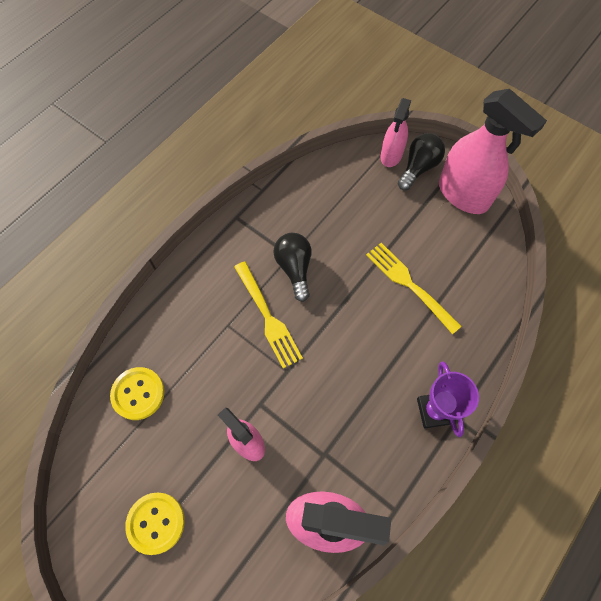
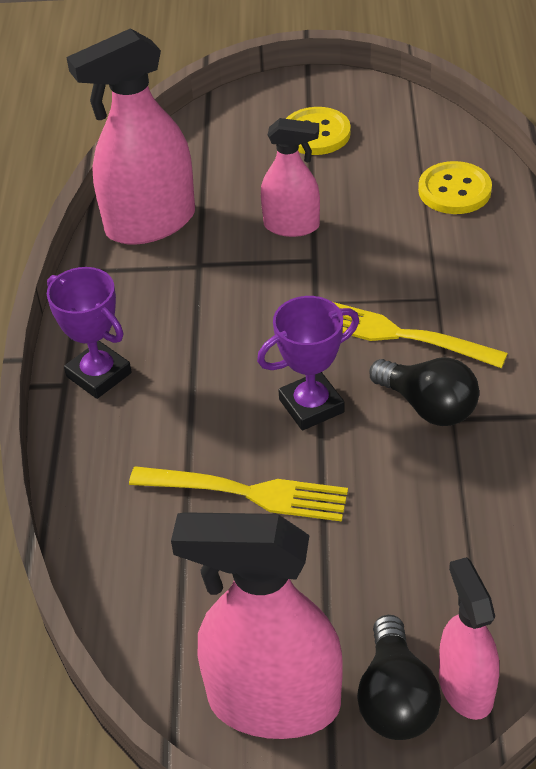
camera: 145 degrees right, 20 degrees down
none -> purple trophy [257,296,359,431]

